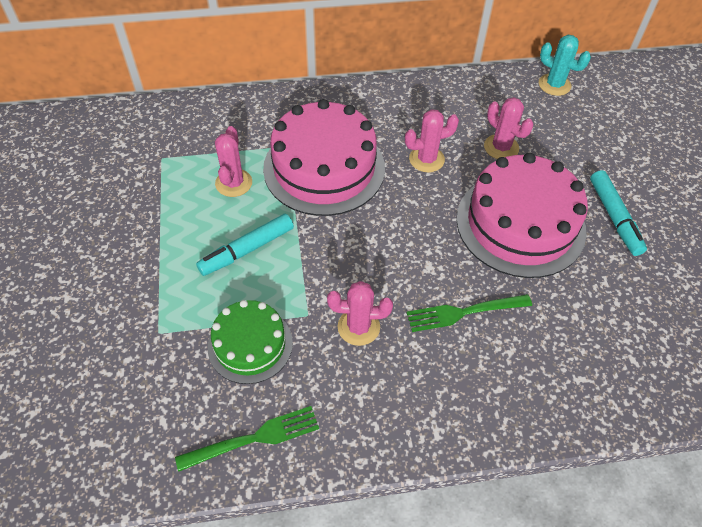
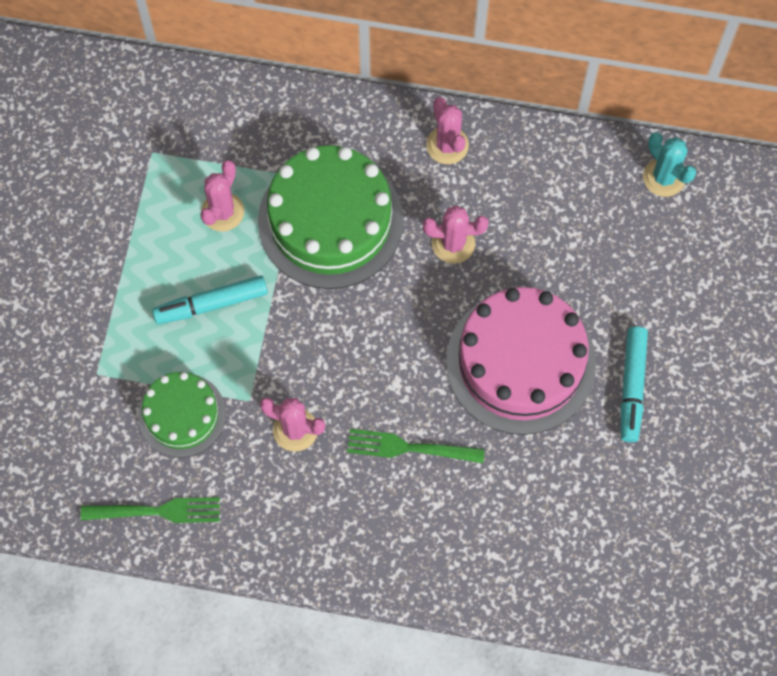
camera: 20 degrees right, 15 degrees up
pink cake [263,99,385,216] -> green cake [258,145,403,289]
pink cactus [484,97,533,159] -> pink cactus moved to [426,97,469,164]

